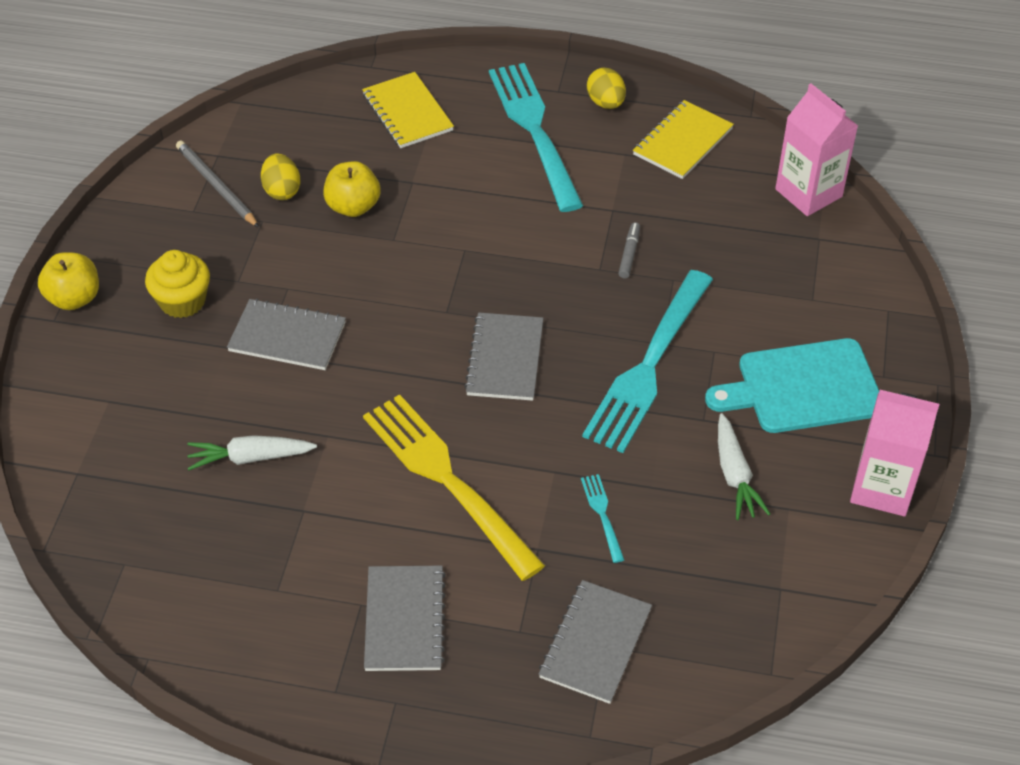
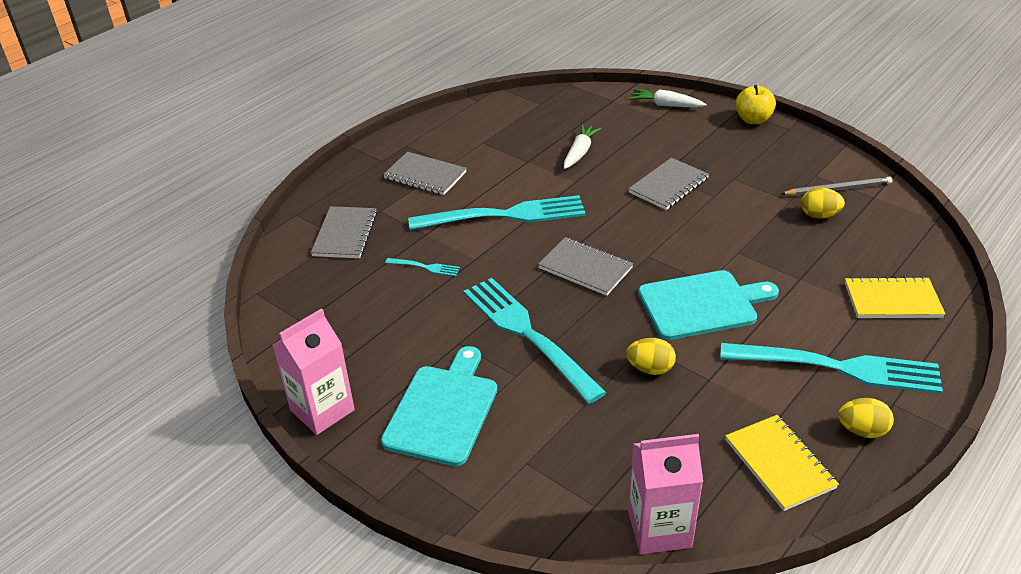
camera: 120 degrees right, 10 degrees down
yellow cupcake [145,250,210,318] -> none
yellow apple [323,161,380,217] -> none
yellow fork [363,394,545,581] -> turquoise fork [408,195,586,230]
grey notebook [539,580,652,704] -> grey notebook turned 45 degrees clockwise [311,206,377,258]
grey marker [618,222,640,278] -> yellow egg [626,338,676,375]
white carrot [718,413,770,520] -> white carrot moved to [629,89,706,107]
none -> turquoise cutting board [638,270,779,340]

